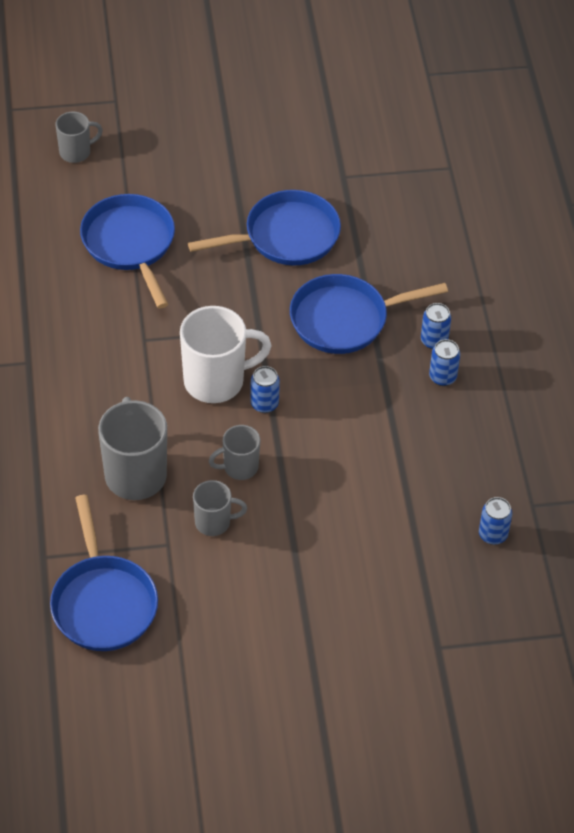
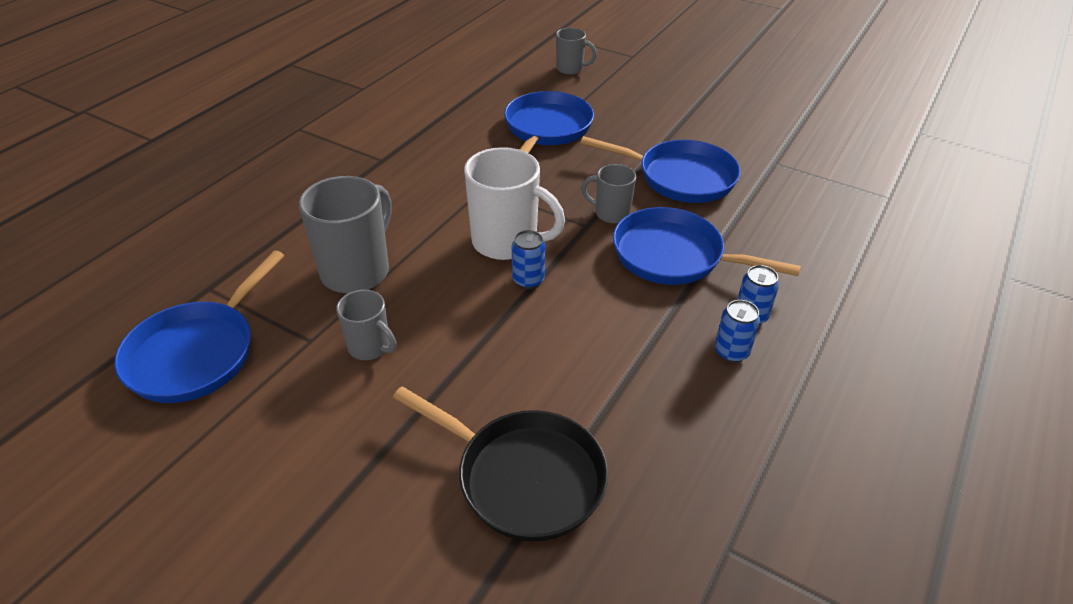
camera: 40 degrees right, 10 degrees down
grey mug [209,425,260,480] -> grey mug moved to [581,164,636,223]
blue can [479,497,512,545] -> none
none -> black pan [393,386,608,542]

